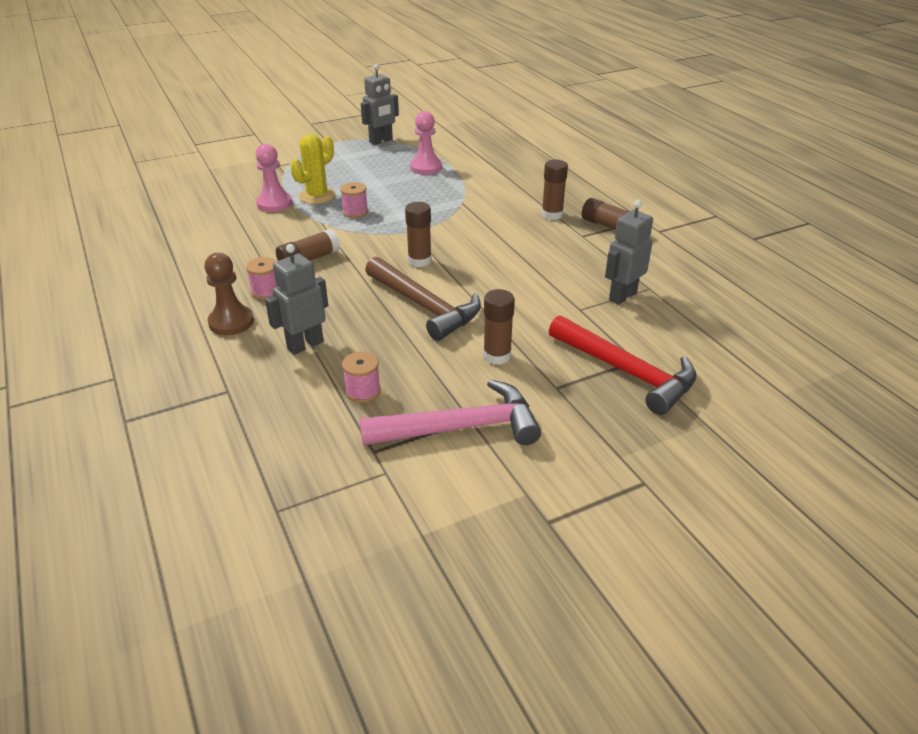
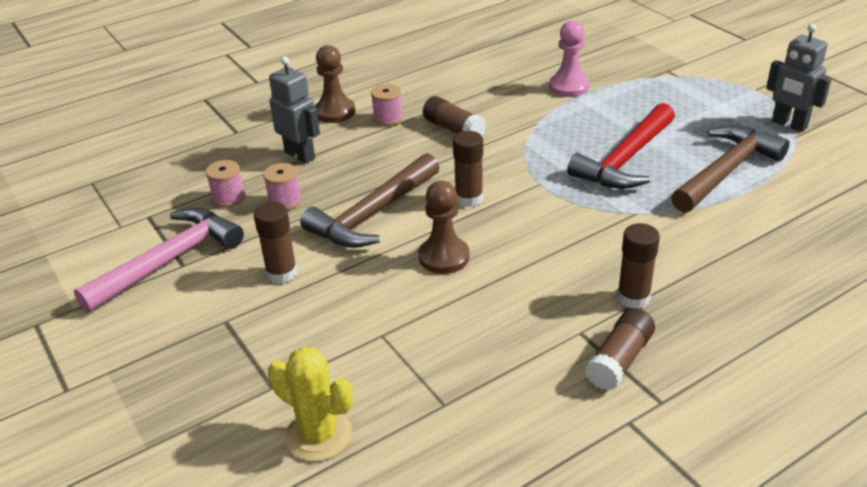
camera: 85 degrees right, 0 degrees up
yellow cactus [290,133,336,204] -> yellow cactus moved to [268,347,353,461]
pink spool [340,182,368,218] -> pink spool moved to [263,163,302,210]
pink hammer [359,380,541,445] -> pink hammer turned 120 degrees counterclockwise [74,208,244,313]
pink pawn [410,111,442,175] -> brown hammer [671,125,790,213]
red hammer [549,315,697,415] -> red hammer moved to [567,103,675,189]
grey robot [605,200,653,305] -> none
none -> brown pawn [418,181,470,274]

